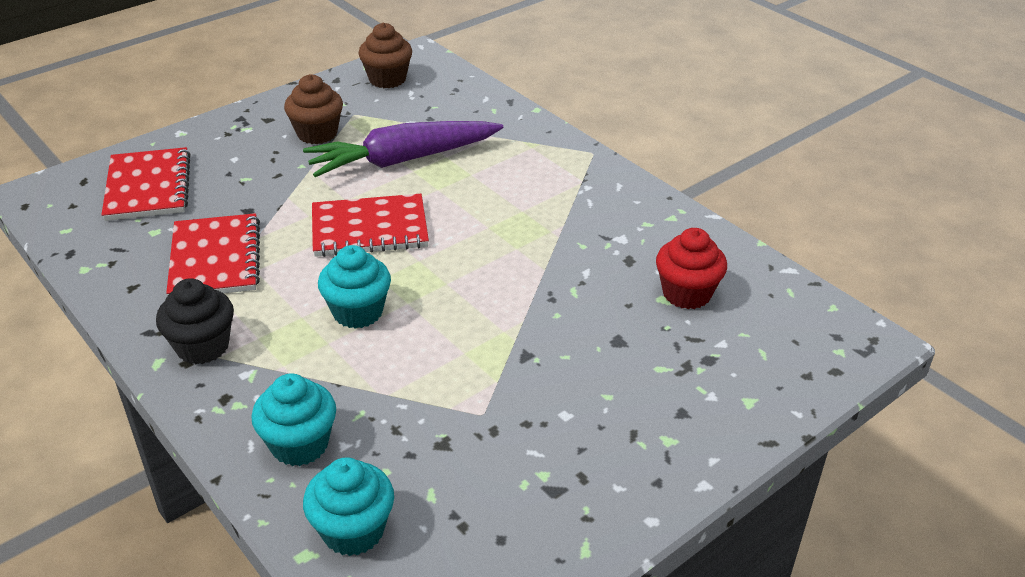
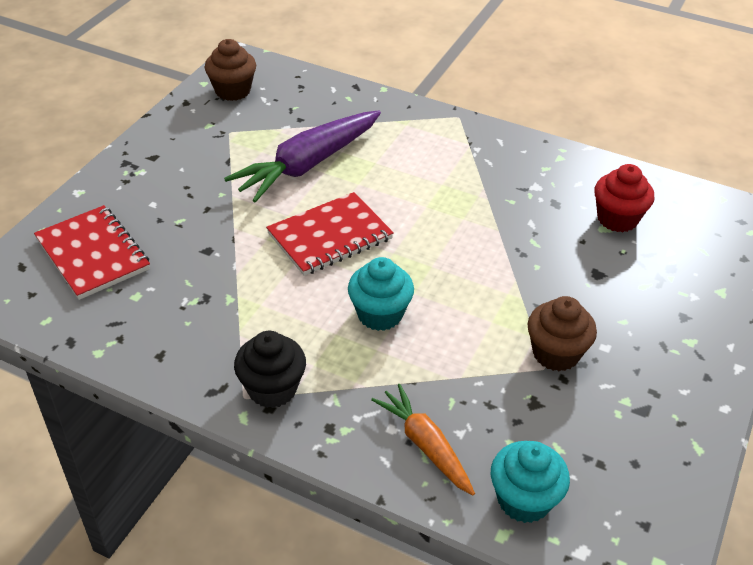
camera: 25 degrees left, 5 degrees up
red notebook [166,213,260,295] -> none
turquoise cupcake [251,374,336,466] -> orange carrot [371,384,475,495]
brown cupcake [284,74,343,144] -> brown cupcake moved to [528,296,597,371]

